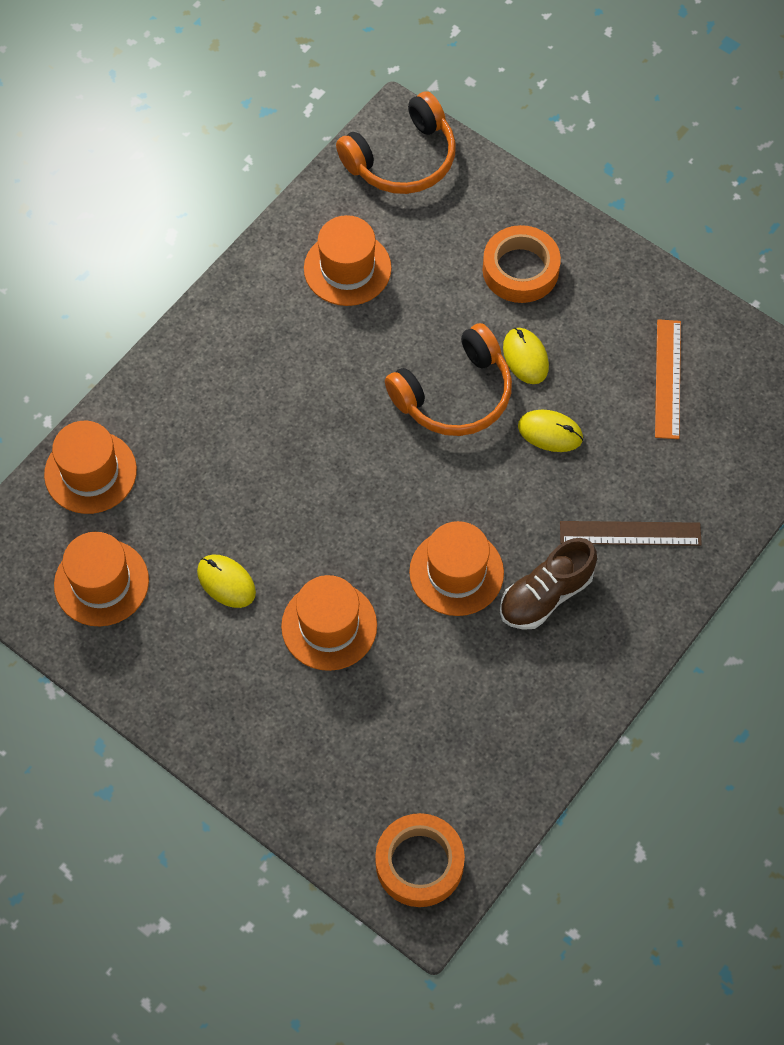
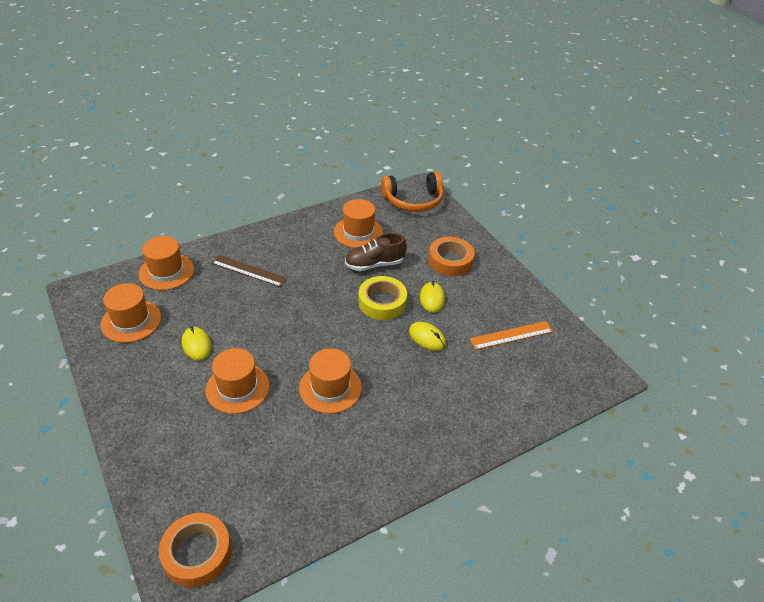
camera: 20 degrees right, 20 degrees down
orange headphones [385,323,512,436] -> yellow tape [358,276,407,320]
brown shoe [500,538,597,630] -> brown shoe moved to [345,233,407,271]
brown ruler [560,521,702,546] -> brown ruler moved to [211,255,288,287]
orange ruler [655,319,681,439] -> orange ruler turned 45 degrees clockwise [469,321,553,350]

